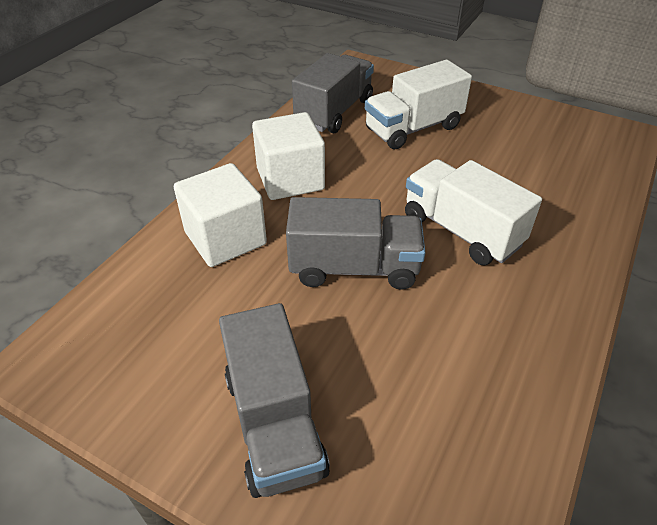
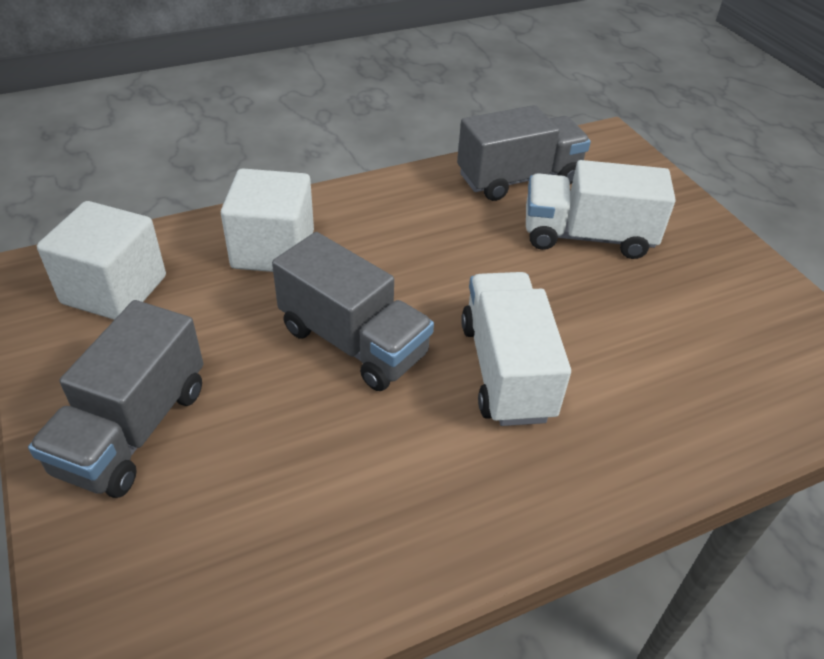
camera: 35 degrees right, 0 degrees up
white cube [252,112,325,200] -> white cube moved to [37,201,166,320]

